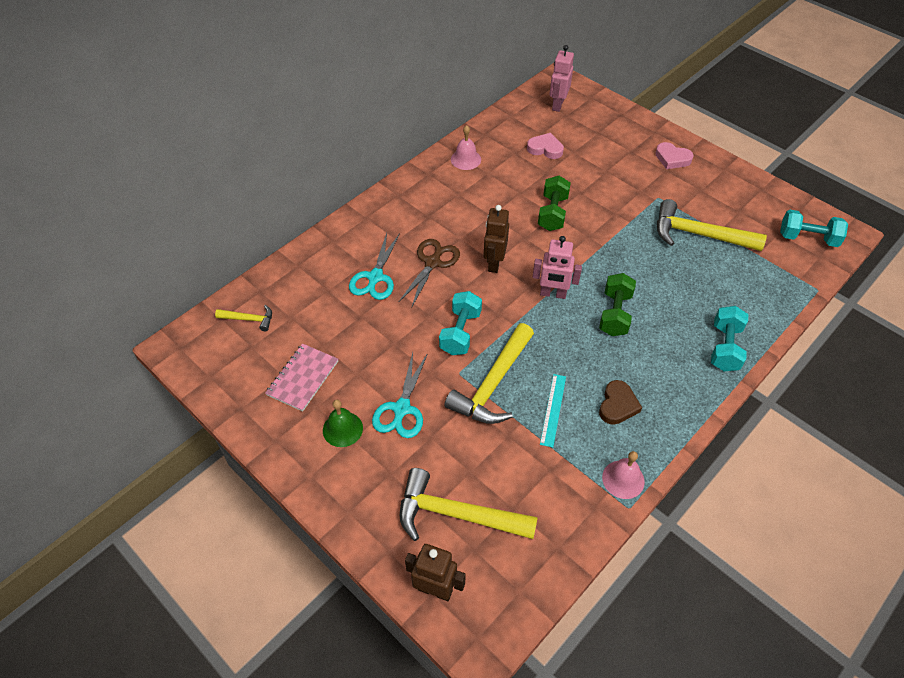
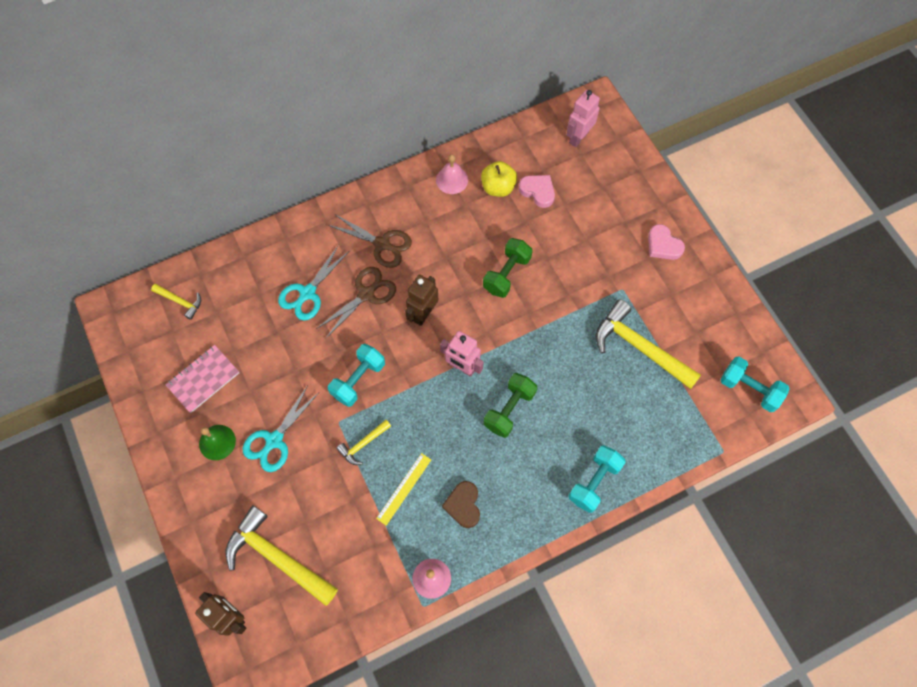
camera: 20 degrees right, 15 degrees up
yellow hammer [444,323,534,424] -> yellow hammer [337,420,391,465], size x0.49
turquoise ruler [540,374,566,448] -> yellow ruler [376,453,431,526]
brown heart [599,380,642,425] -> brown heart turned 135 degrees clockwise [442,481,480,528]
none -> brown scissors [328,214,412,268]
none -> yellow apple [481,161,517,197]

